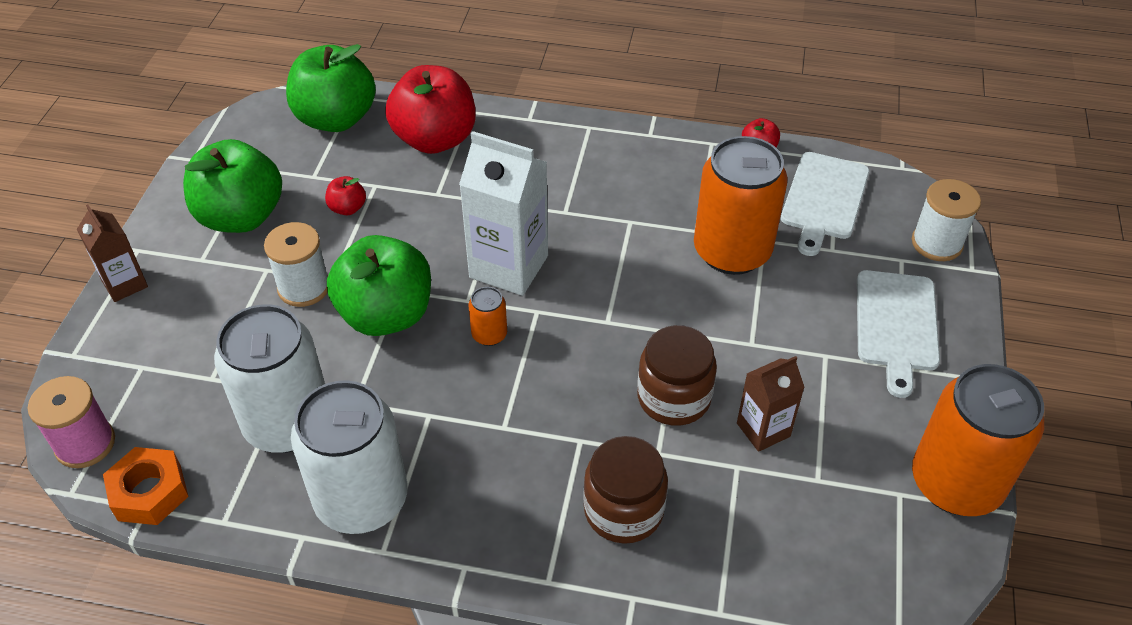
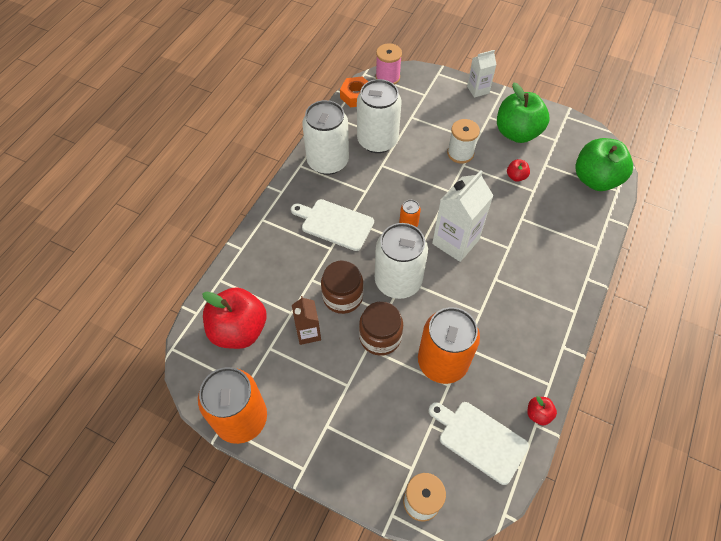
camera: 105 degrees right, 10 degrees up
brown carton [77,205,148,302] -> white carton [467,50,496,98]
green apple [327,235,431,336] -> none
red apple [385,65,475,154] -> red apple moved to [202,287,266,349]
brown jar [583,436,668,544] -> brown jar moved to [359,301,403,356]
white cutting board [857,270,940,398] -> white cutting board moved to [291,199,374,251]
none -> white can [375,223,428,299]

